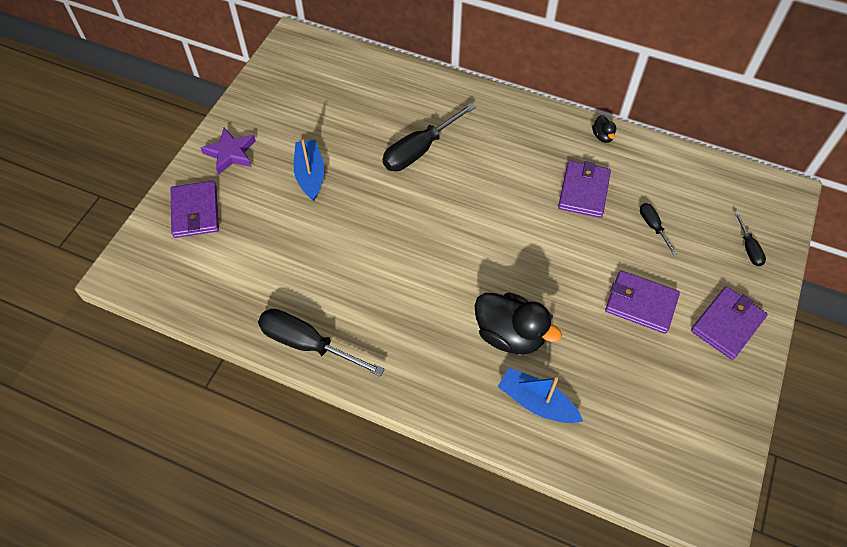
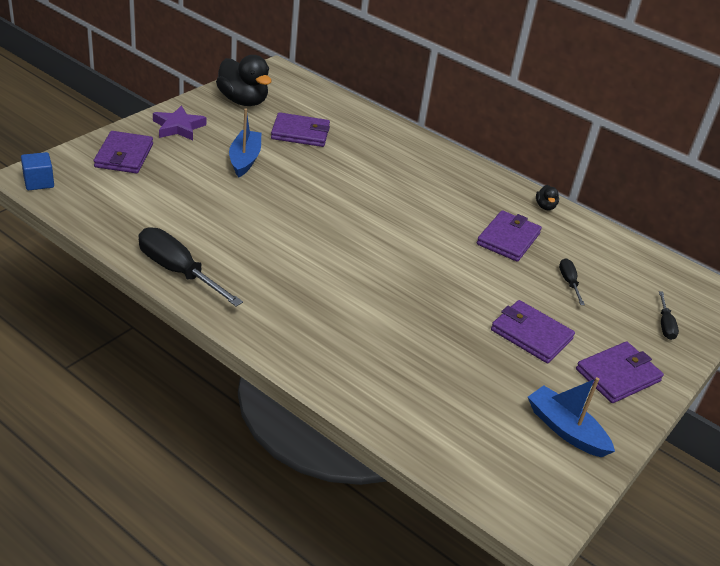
camera: 10 degrees right, 20 degrees down
black screwdriver [382,103,475,171] -> none
black duck [475,293,562,354] -> black duck moved to [216,55,271,106]
blue boat [498,368,583,423] -> blue boat moved to [528,377,615,457]
none -> blue cube [21,152,54,190]
none -> purple wallet [271,112,330,147]

